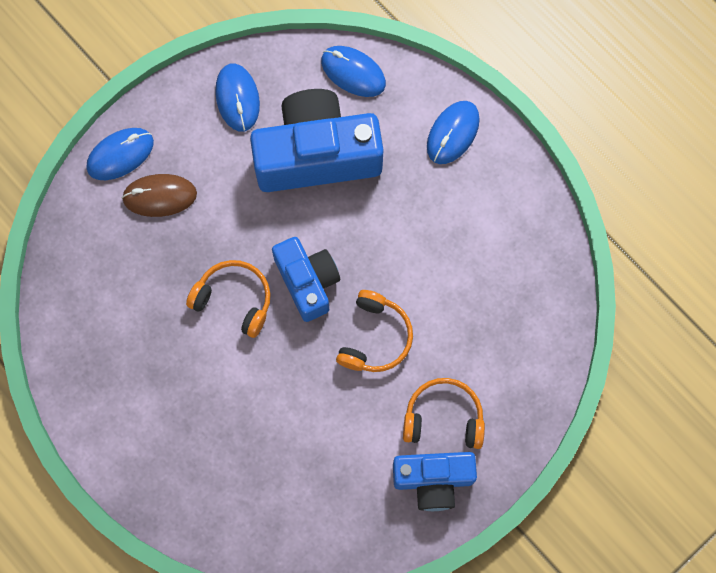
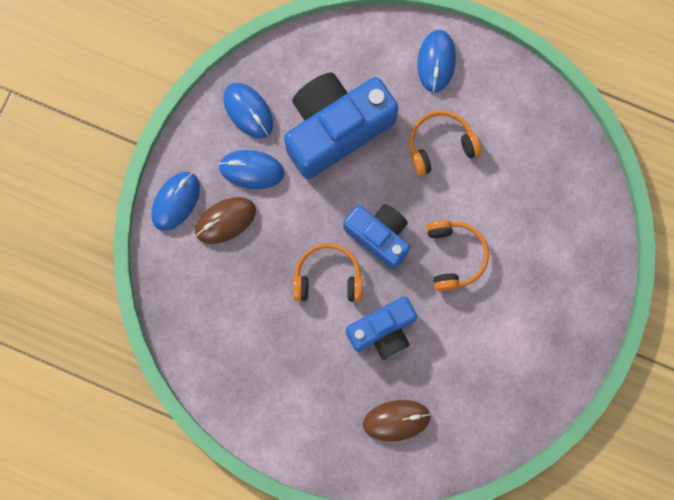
camera: 25 degrees left, 5 degrees up
blue mouse [321,46,386,97] -> blue mouse moved to [218,150,284,189]
blue camera [393,452,477,511] -> blue camera moved to [346,297,417,360]
orange headphones [403,378,485,449] -> orange headphones moved to [409,110,481,176]
none -> brown mouse [363,400,431,442]

